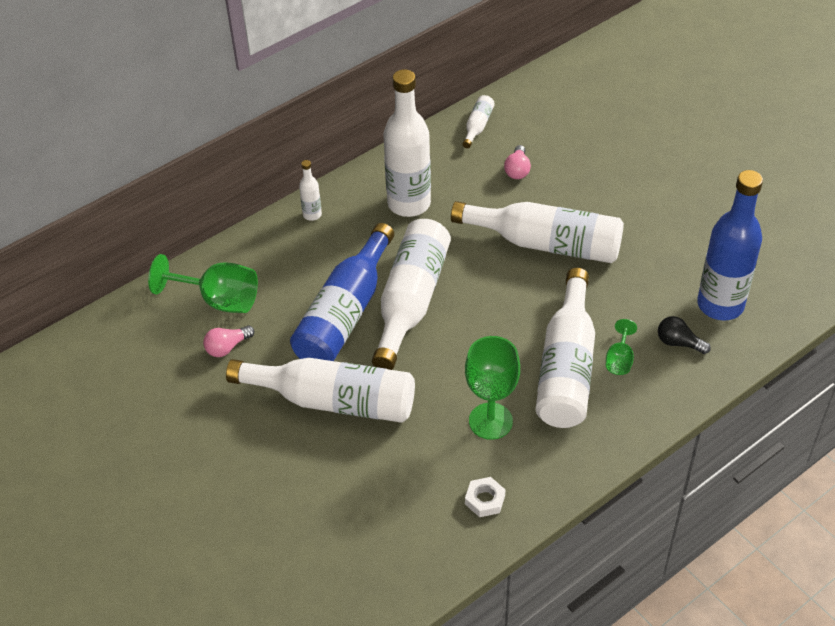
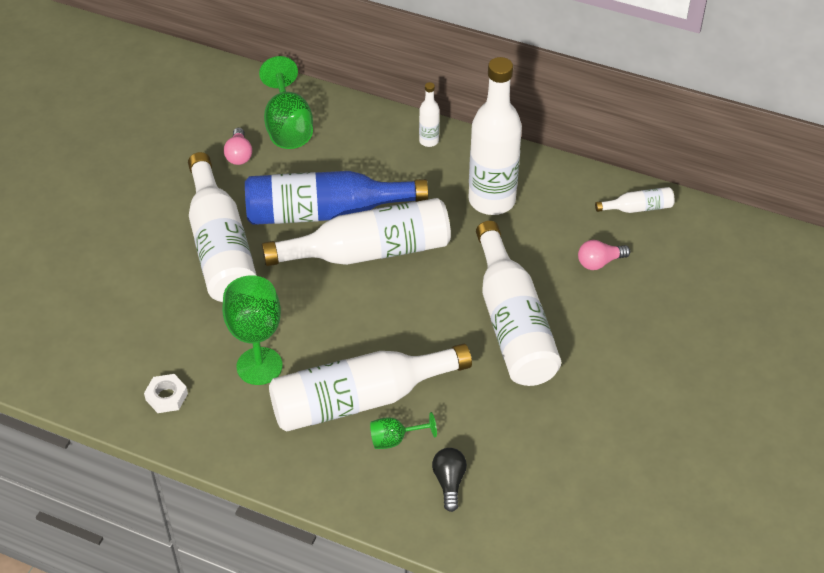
camera: 60 degrees right, 0 degrees up
pink light bulb [203,326,254,357] -> pink light bulb turned 120 degrees counterclockwise [224,128,252,165]
blue bottle [697,170,763,320] -> none

